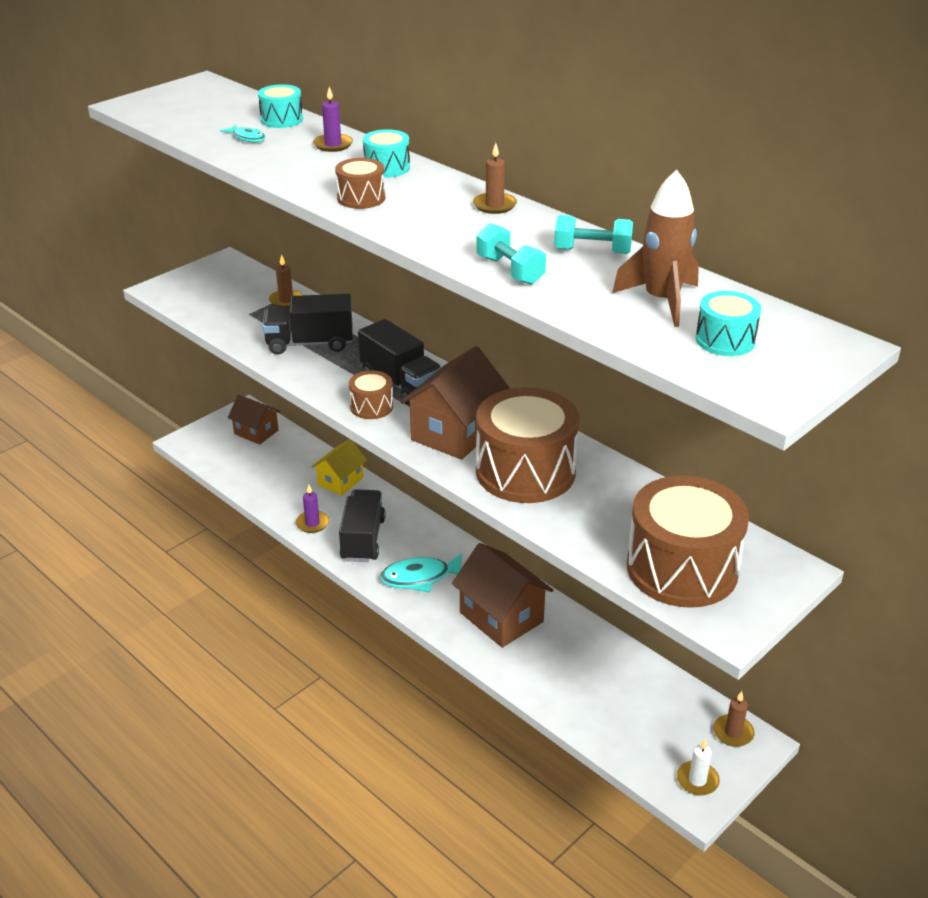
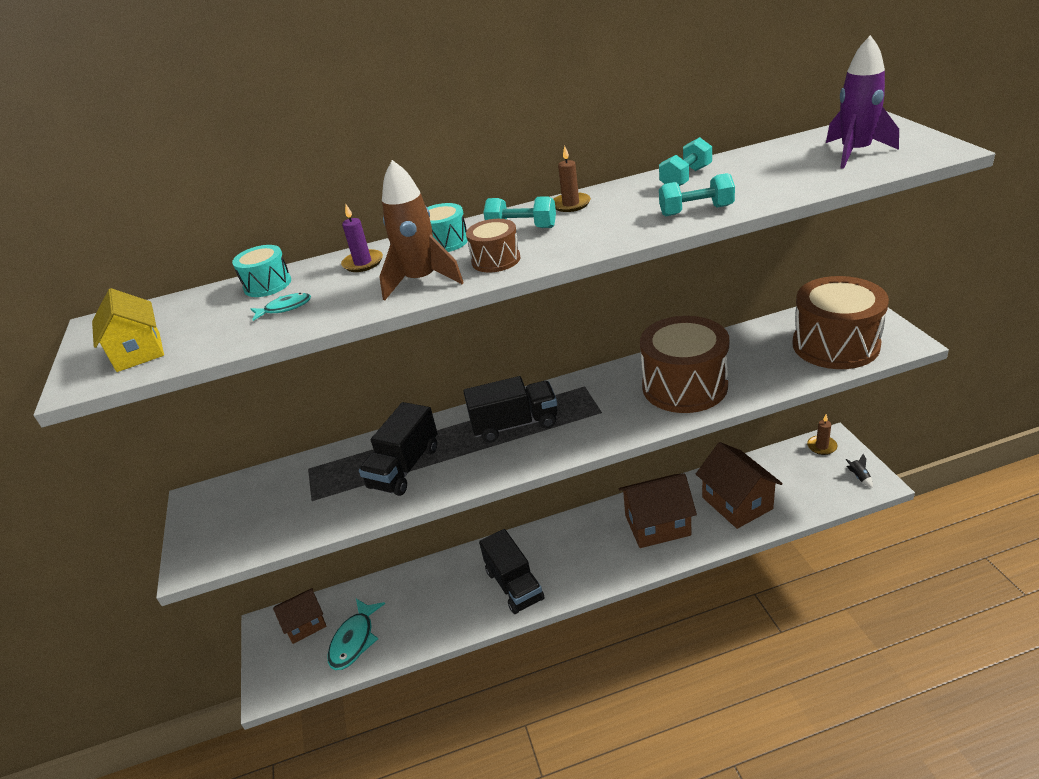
camera: 55 degrees left, 0 degrees up
brown candle [269,255,302,308] -> none
purple candle [296,485,329,533] -> none
yellow house [311,439,367,496] -> yellow house moved to [92,288,164,372]
black truck [339,489,385,562] -> black truck turned 150 degrees counterclockwise [479,529,544,614]
brown drum [349,371,393,419] -> none
turquoise fish [380,553,462,593] -> turquoise fish moved to [327,599,385,670]
brown house [400,346,510,460] -> brown house moved to [696,442,783,529]
brown rocket [612,170,699,327] -> brown rocket moved to [379,160,464,301]
white candle [677,739,720,796] -> black rocket [846,454,873,488]
turquoise drum [696,291,761,356] -> purple rocket [826,35,899,169]
none -> turquoise dumbbell [483,196,556,228]

